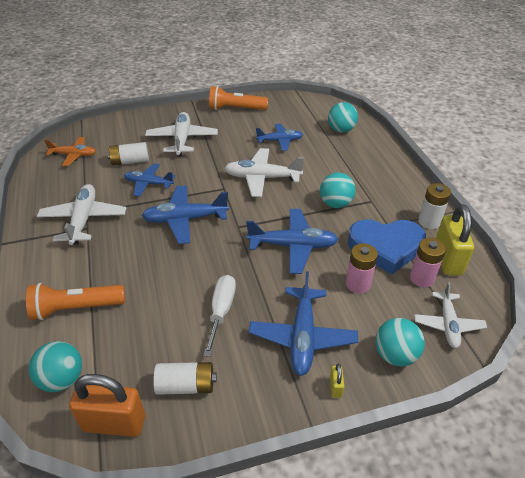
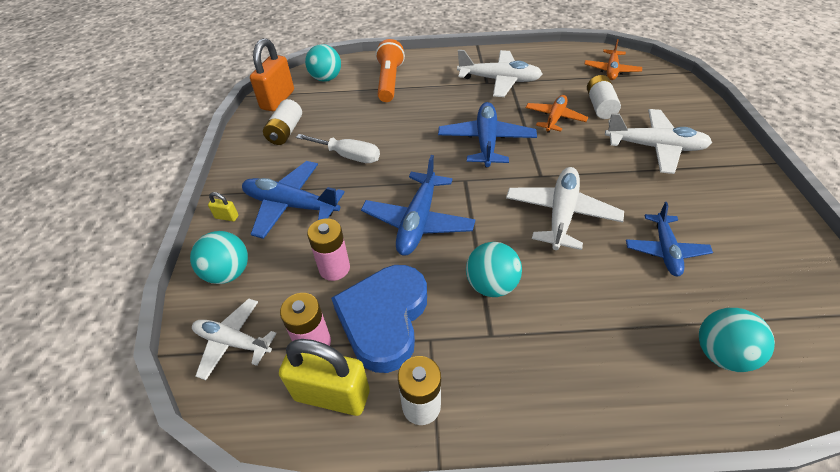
camera: 105 degrees right, 5 degrees up
blue plane [124,164,175,197] -> orange plane [526,95,588,133]
orange flashlight [209,86,268,110] -> none

